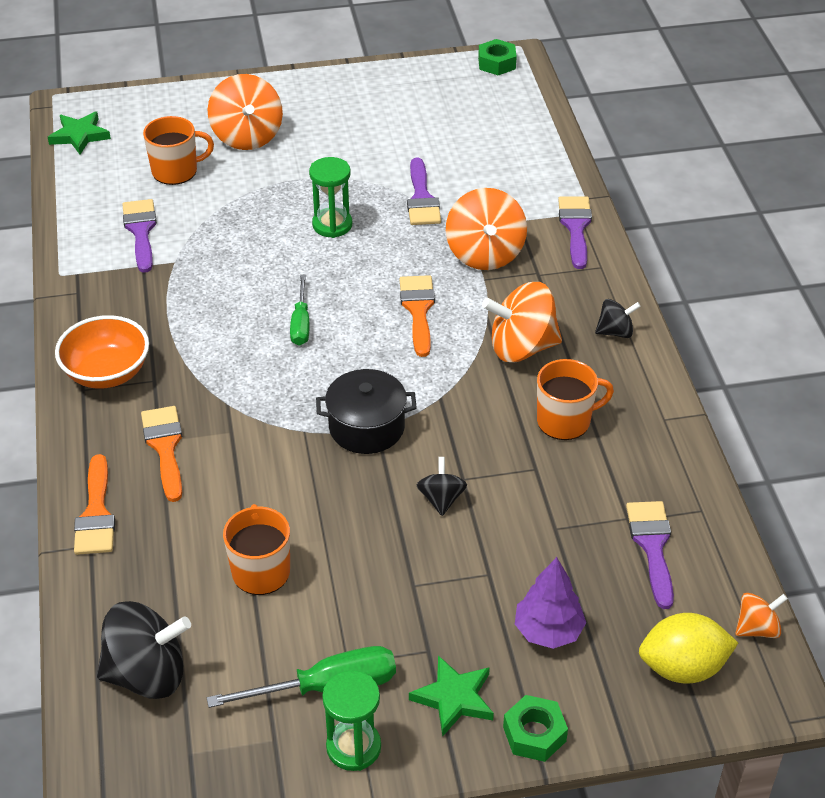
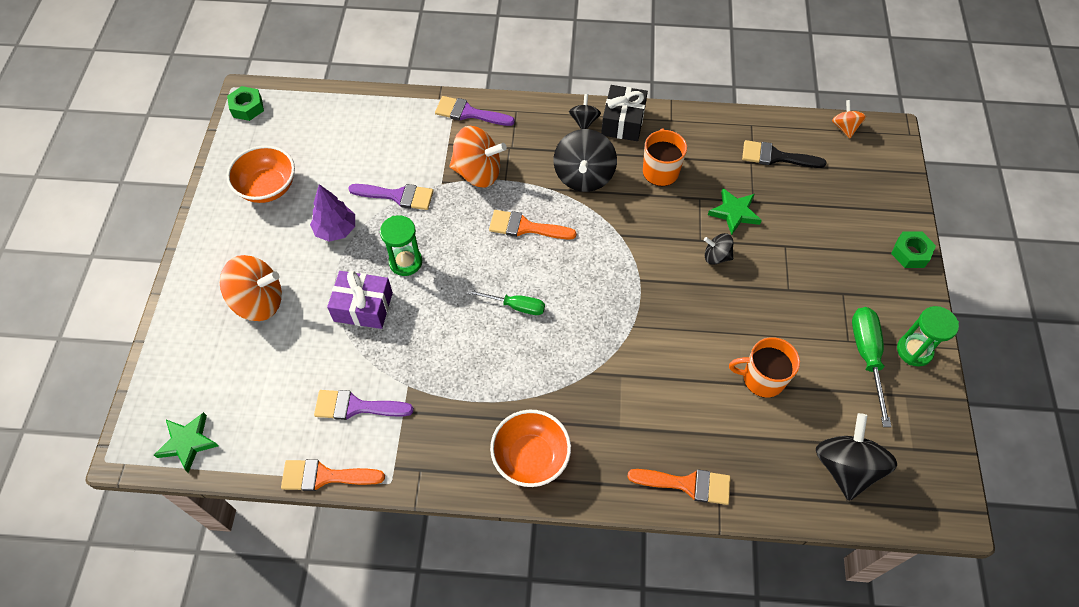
camera: 75 degrees left, 15 degrees up
orange brush [141,406,182,502] -> orange brush moved to [281,459,385,491]
orange mug [143,116,214,185] -> none
black pot [316,369,417,454] -> none
green star [409,655,494,737] -> green star moved to [708,188,762,235]
orange spinning top [482,282,562,363] -> black spinning top [554,129,617,192]
purple tree [515,557,586,649] -> purple tree moved to [310,184,355,242]
purple brush [626,501,674,609] -> black brush [742,140,826,168]
yellow lemon [639,613,738,684] -> none
none -> orange bowl [226,145,295,203]
none -> purple gift [327,271,393,329]
none -> black gift [601,85,648,141]

